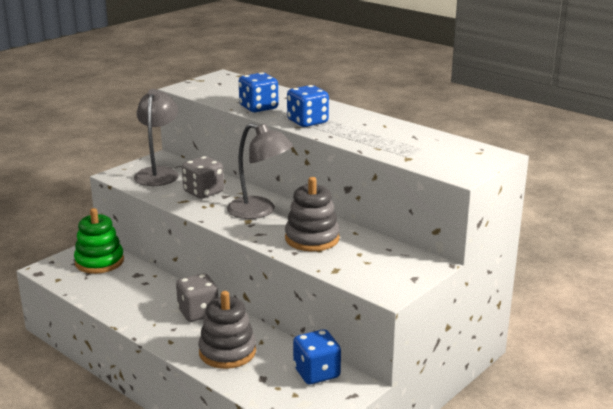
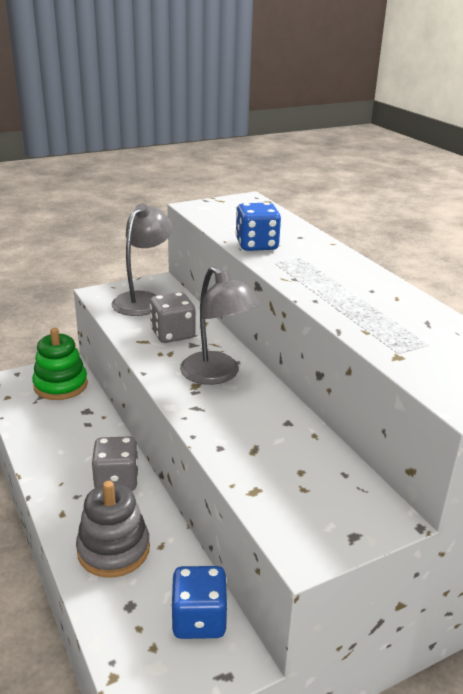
camera: 20 degrees right, 5 degrees up
grey stacking toy [285,177,340,251] -> none
blue dice [287,85,329,127] -> none

